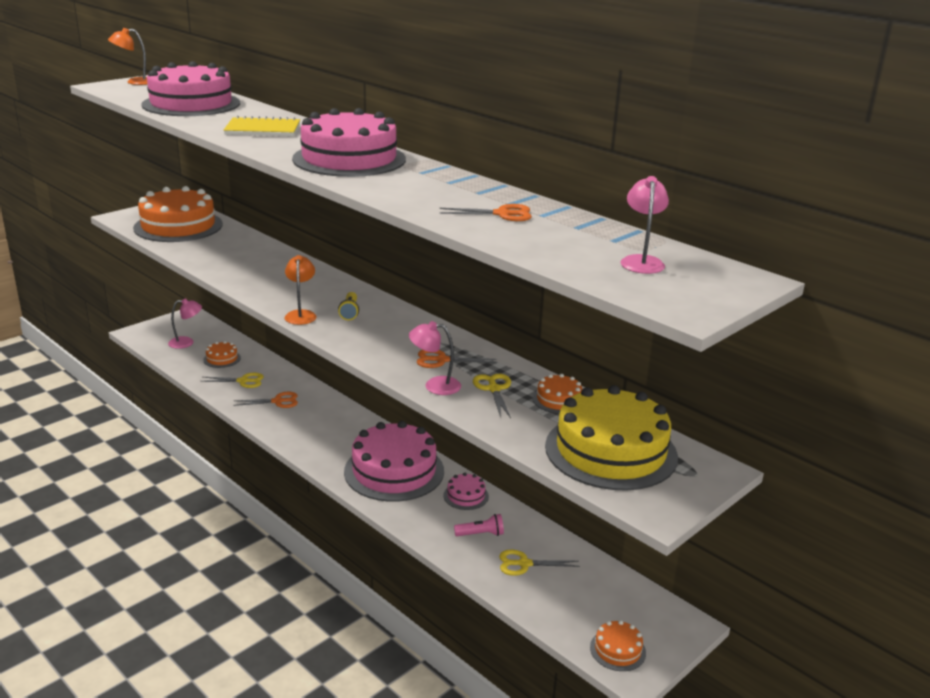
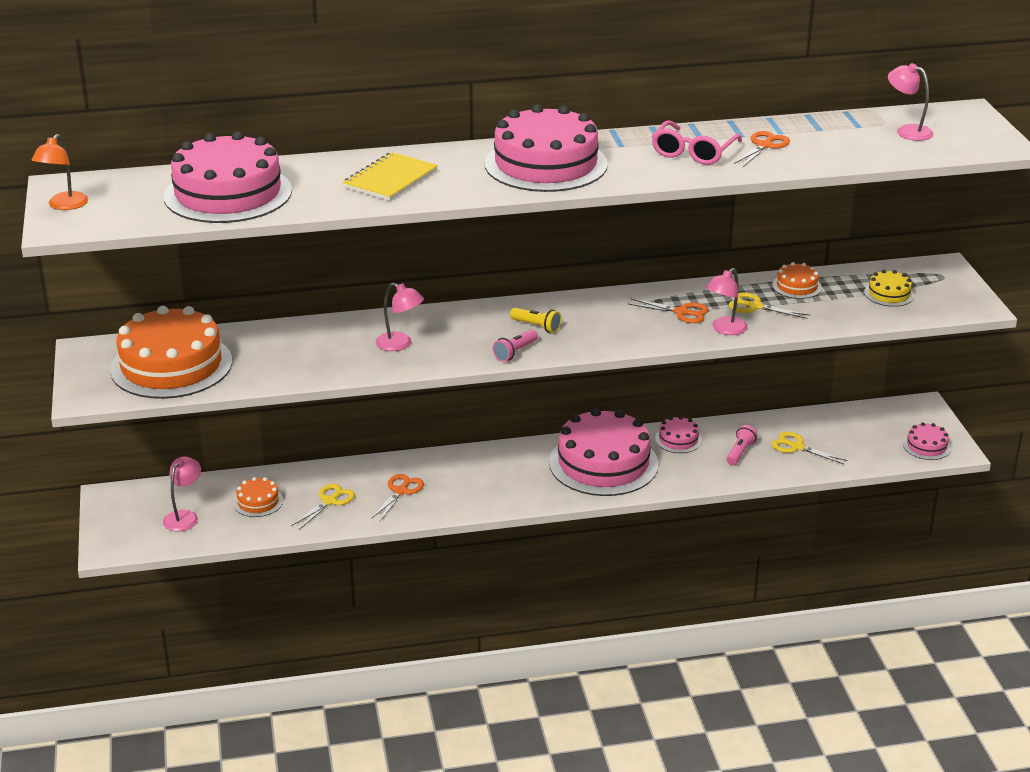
camera: 55 degrees left, 5 degrees up
orange lamp [285,255,317,325] -> pink flashlight [493,330,538,362]
orange scissors [417,350,497,368] -> orange scissors turned 105 degrees counterclockwise [627,298,709,323]
yellow scissors [499,550,580,576] -> yellow scissors turned 90 degrees clockwise [772,432,847,464]
yellow cake [545,385,678,490] -> yellow cake [864,270,914,307], size x0.44
orange cake [590,620,646,671] -> pink cake [903,422,951,460]
none -> pink lamp [376,283,424,351]
none -> pink glasses [651,121,742,165]

